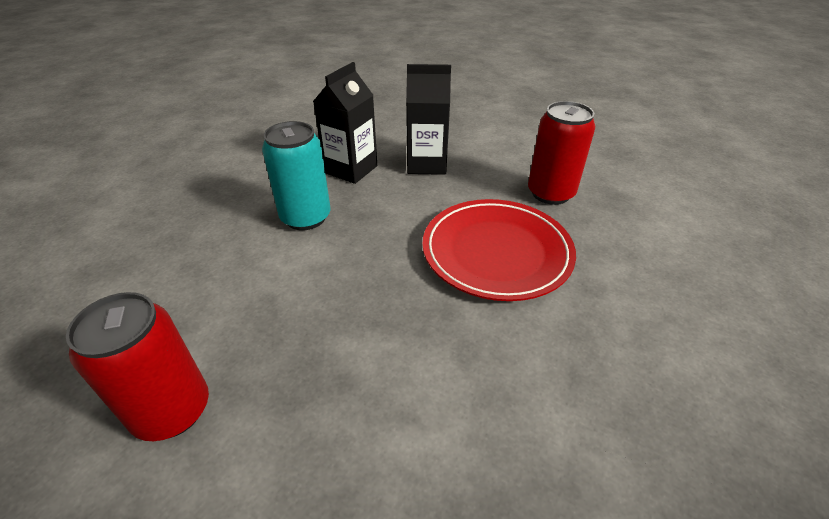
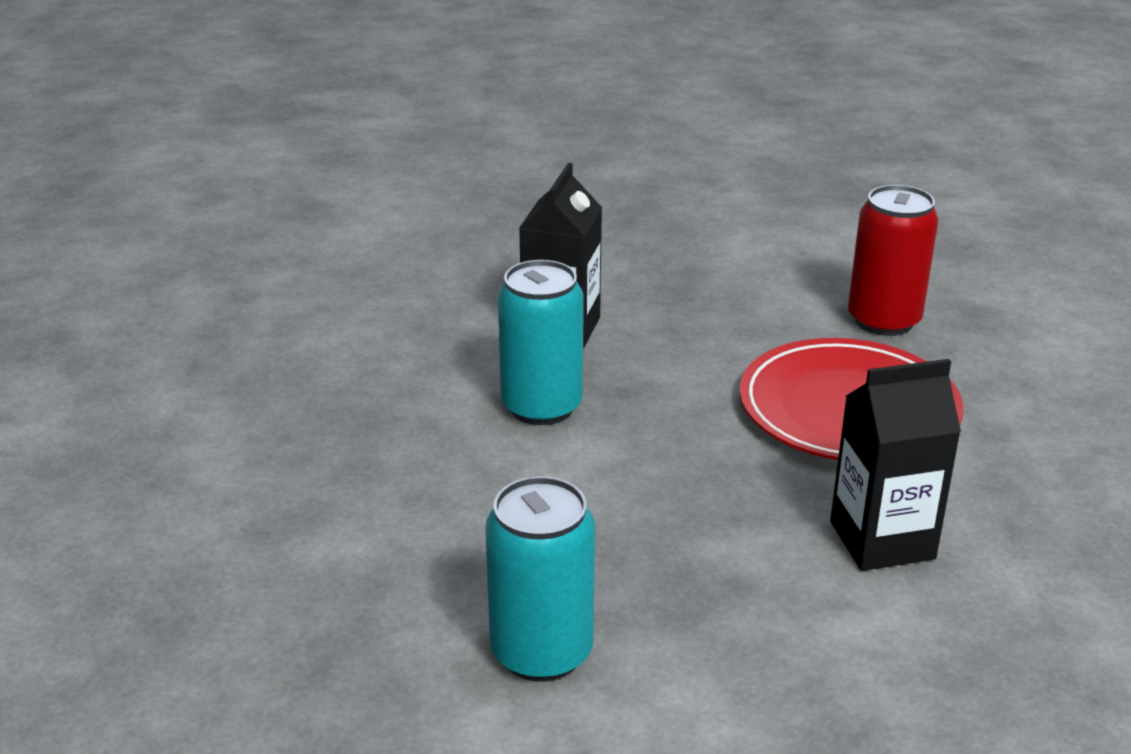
camera: 15 degrees left, 10 degrees down
red can [66,292,209,441] -> turquoise can [485,476,595,682]
black carton [406,64,451,175] -> black carton moved to [830,359,961,571]

